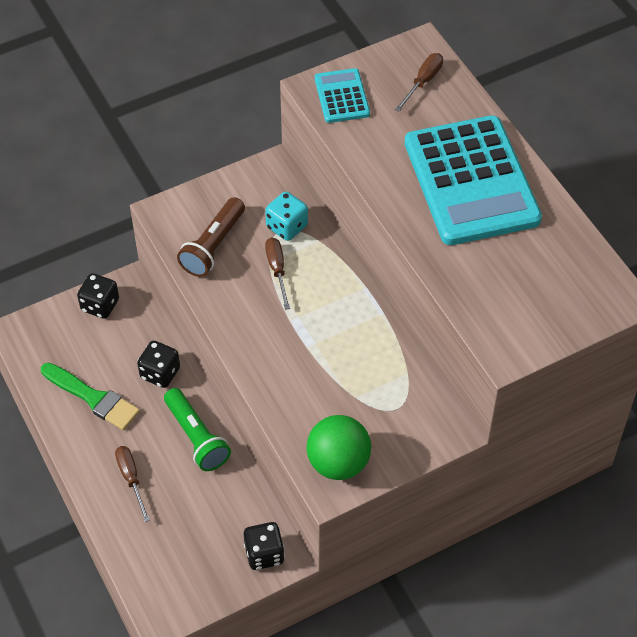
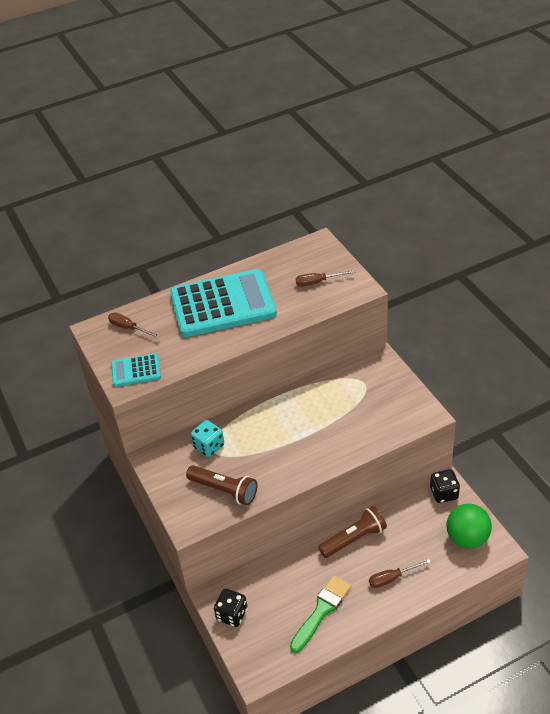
camera: 85 degrees left, 10 degrees down
black dice [137,341,180,388] -> none
green flashlight [164,388,231,471] -> brown flashlight [318,506,387,558]
brown screwdriver [265,237,290,310] -> brown screwdriver moved to [296,270,355,286]
green ball [306,415,371,480] -> green ball moved to [447,503,492,548]

